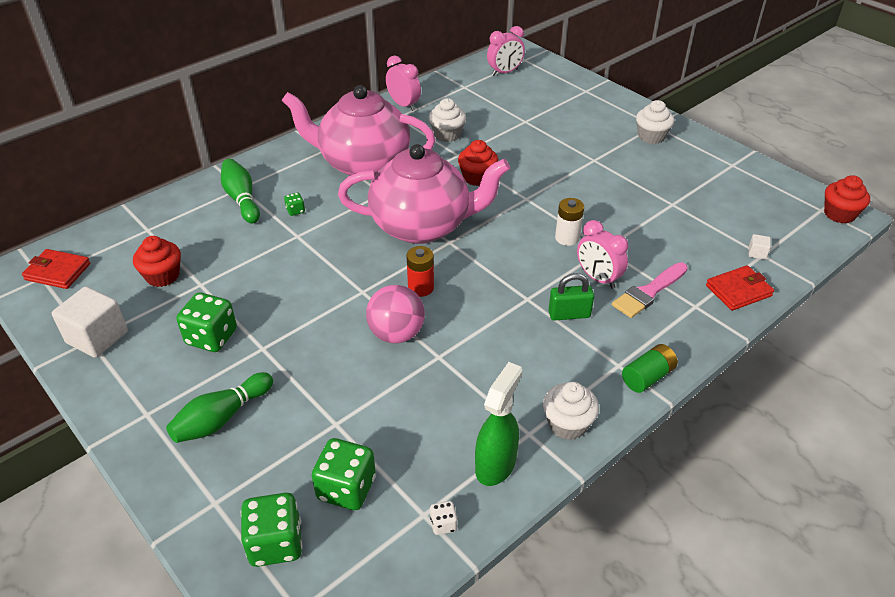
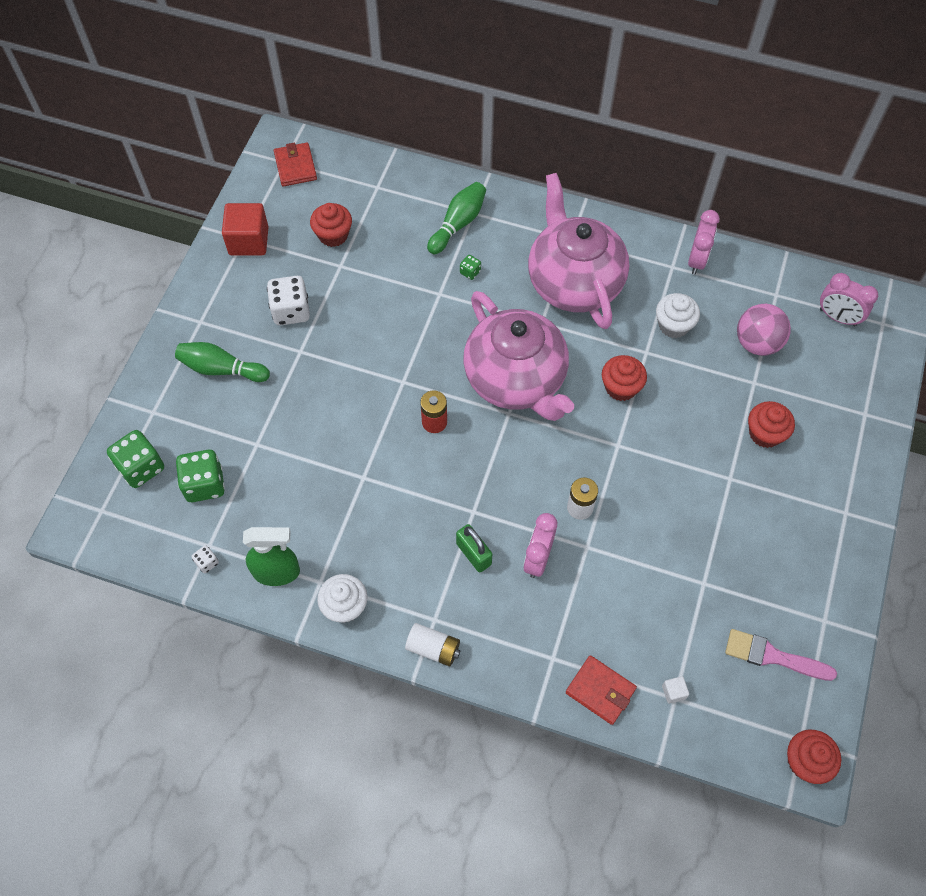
camera: 60 degrees right, 20 degrees up
white cube [52,286,128,358] -> red cube [222,203,269,256]
green dice [176,292,237,352] -> white dice [267,276,310,325]
pink ball [366,285,425,343] -> pink ball moved to [737,304,791,356]
pink brush [612,262,688,318] -> pink brush moved to [725,629,837,681]
green battery [622,344,678,393] -> white battery [405,623,461,666]
white cupcake [636,100,674,144] -> none
none -> red cupcake [748,401,795,448]

